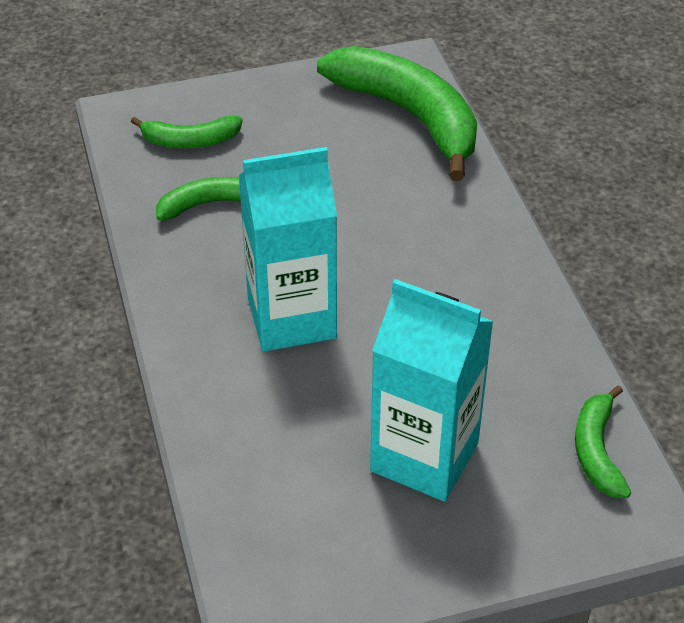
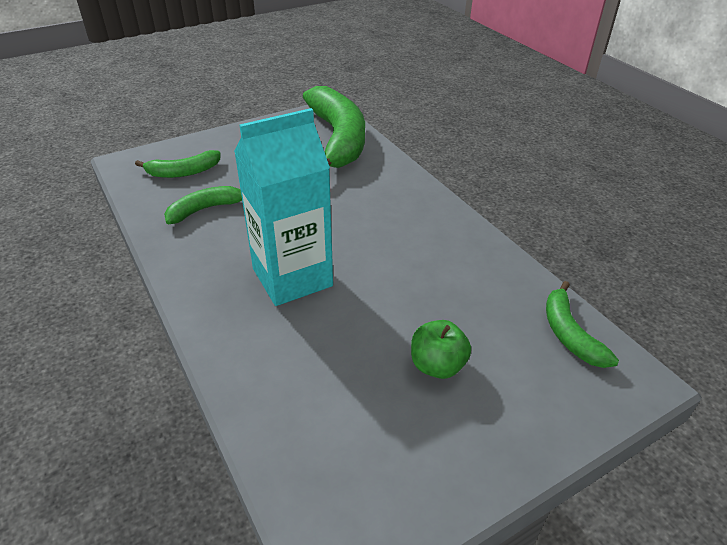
camera: 15 degrees left, 5 degrees down
green banana [317,46,477,181] -> green banana turned 45 degrees clockwise [303,86,365,168]
turquoise carton [370,279,494,502] -> green apple [411,320,471,379]

